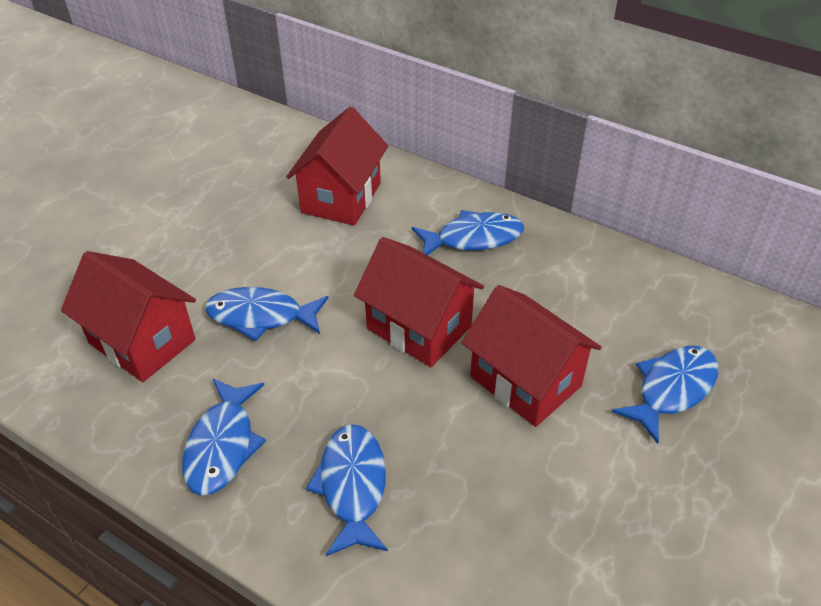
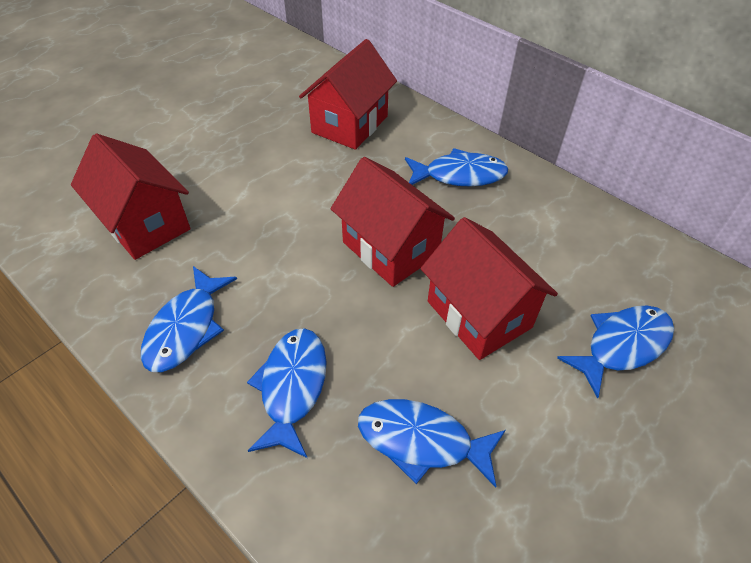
camera: 10 degrees right, 5 degrees up
blue fish [205,287,328,341] -> blue fish moved to [358,399,506,488]

